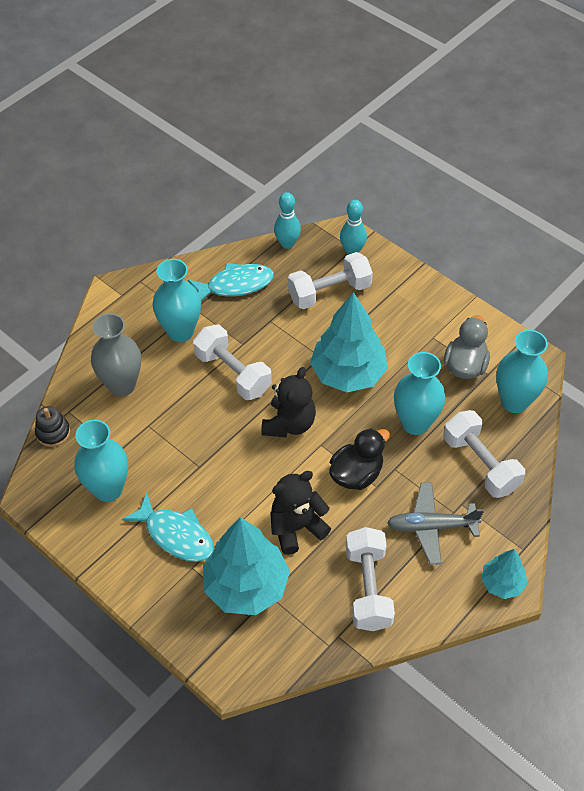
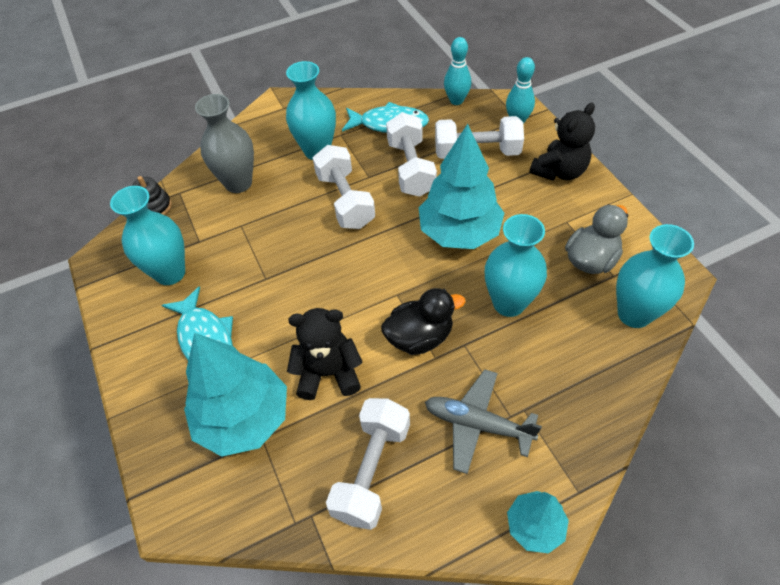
camera: 25 degrees right, 0 degrees up
black teddy bear [261,367,316,438] -> black teddy bear moved to [529,103,595,181]
white dumbbell [443,410,525,498] -> white dumbbell moved to [386,112,437,197]

